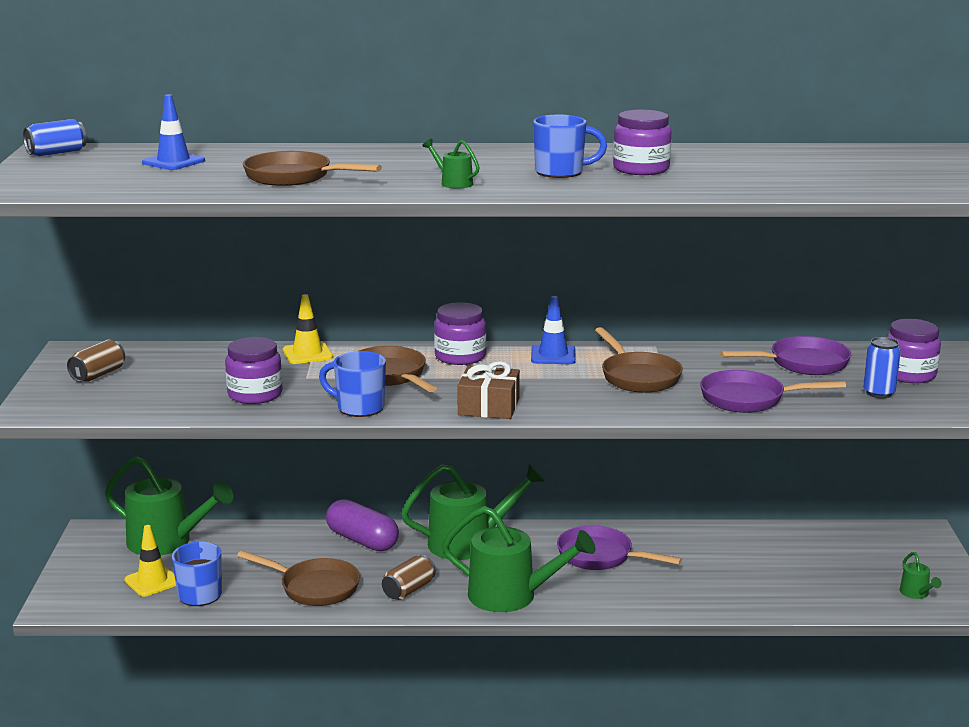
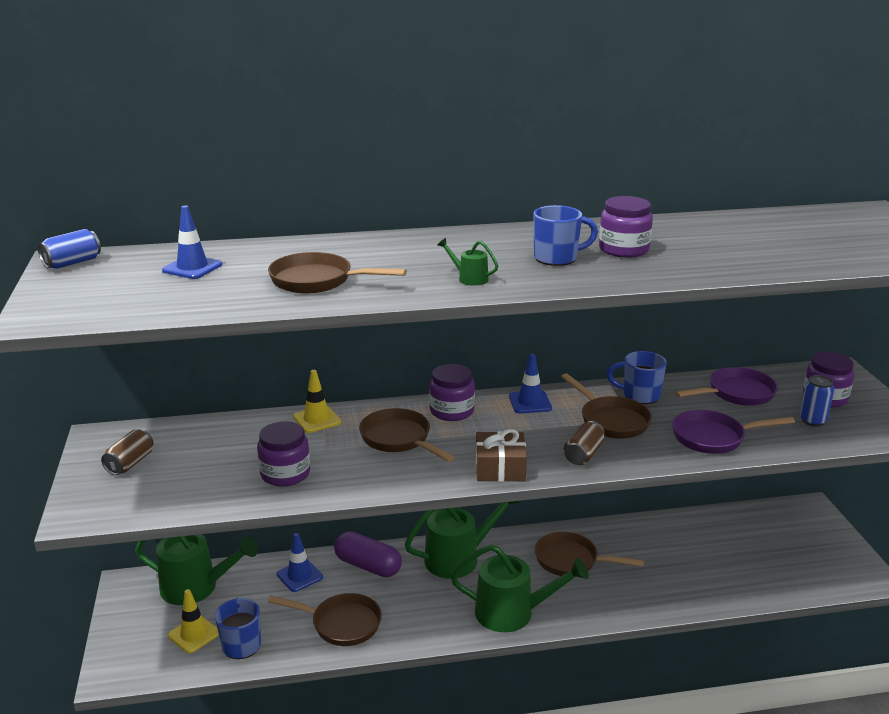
camera: 10 degrees left, 5 degrees up
blue mug [319,351,386,417] -> blue mug moved to [607,351,667,404]
brown can [382,555,436,600] -> brown can moved to [564,421,605,465]
purple pan [557,525,682,570] -> brown pan [535,532,644,576]
green watering can [900,552,942,599] -> none
none -> blue traffic cone [277,533,323,592]

